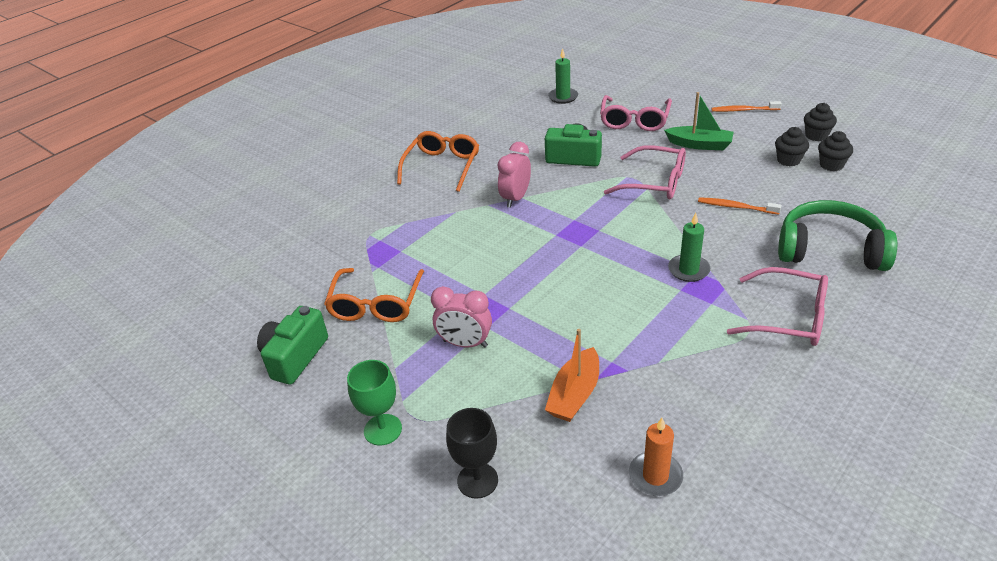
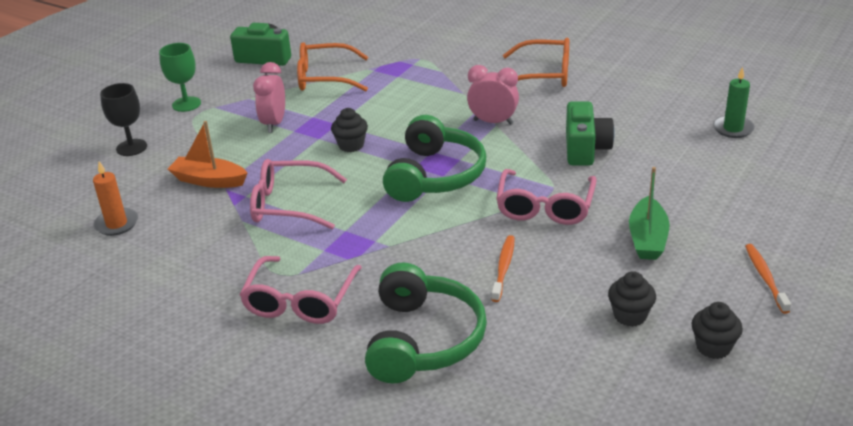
camera: 80 degrees right, 5 degrees down
pink glasses [600,95,672,131] -> pink glasses moved to [250,159,347,229]
green candle [668,213,710,282] -> none
black cupcake [818,131,853,171] -> black cupcake moved to [331,108,368,152]
none -> green headphones [383,115,487,202]

